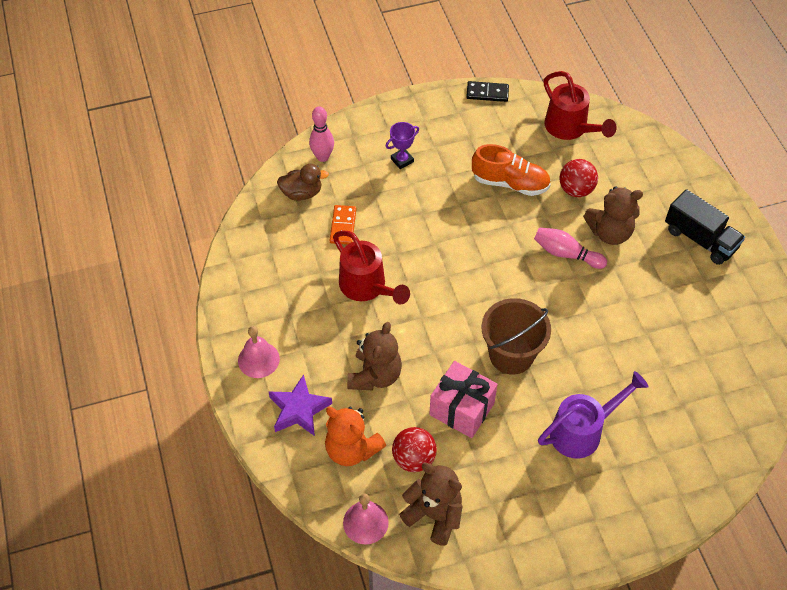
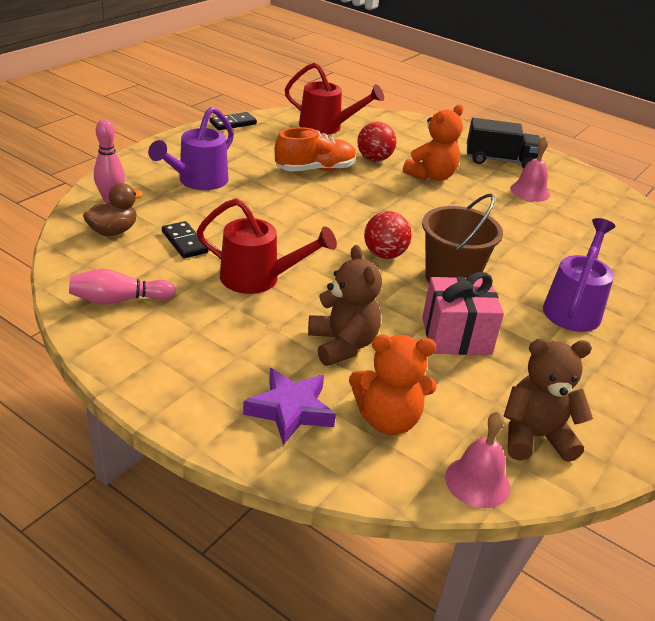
camera: 40 degrees left, 20 degrees down
pink bell [238,326,280,378] -> pink bell moved to [510,136,550,202]
orange domino [330,205,356,245] -> black domino [162,221,209,258]
purple trophy [385,122,419,169] -> purple watering can [148,107,234,190]
red ball [392,427,437,472] -> red ball moved to [364,211,412,259]
pink bowling pin [534,227,607,269] -> pink bowling pin moved to [69,269,176,305]
brown teddy bear [583,186,643,245] -> orange teddy bear [403,104,463,181]

